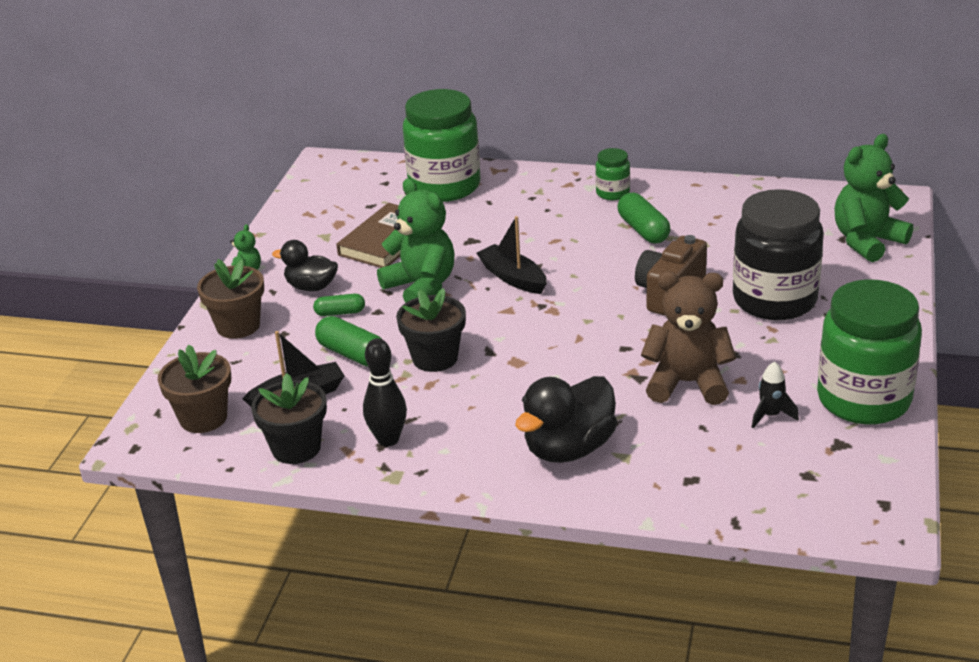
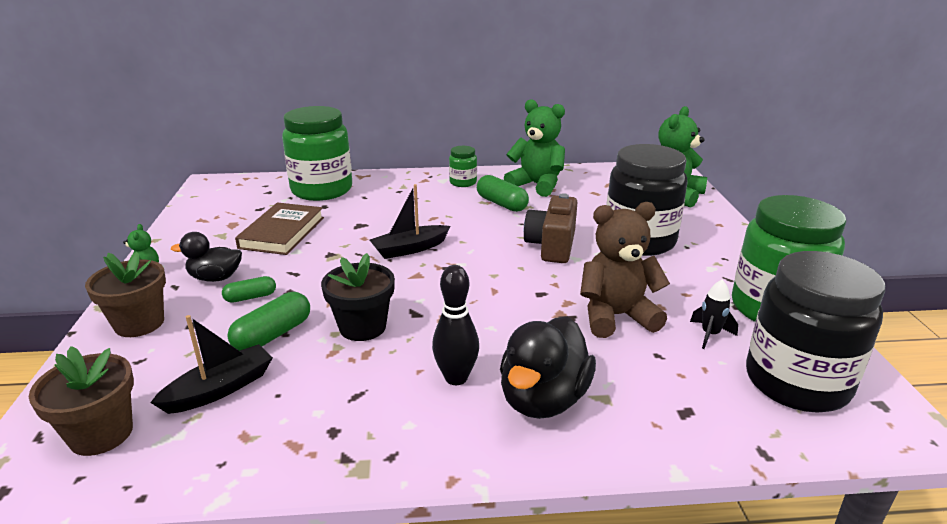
camera: 20 degrees left, 5 degrees down
black flower pot [251,373,327,464] -> none
green capsule [315,316,383,367] -> green capsule turned 75 degrees counterclockwise [227,292,310,351]
black bowling pin [363,338,407,446] -> black bowling pin moved to [432,265,479,385]
green teddy bear [377,179,455,303] -> green teddy bear moved to [504,99,565,197]
black boat [476,216,547,294] -> black boat turned 60 degrees counterclockwise [370,184,451,259]
none -> black jar [746,251,885,413]

